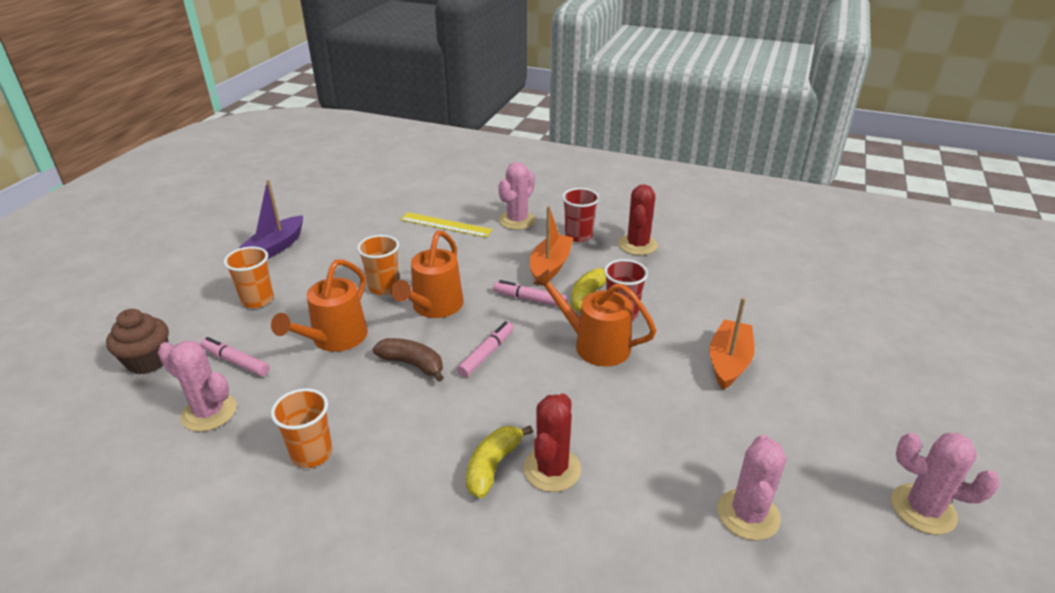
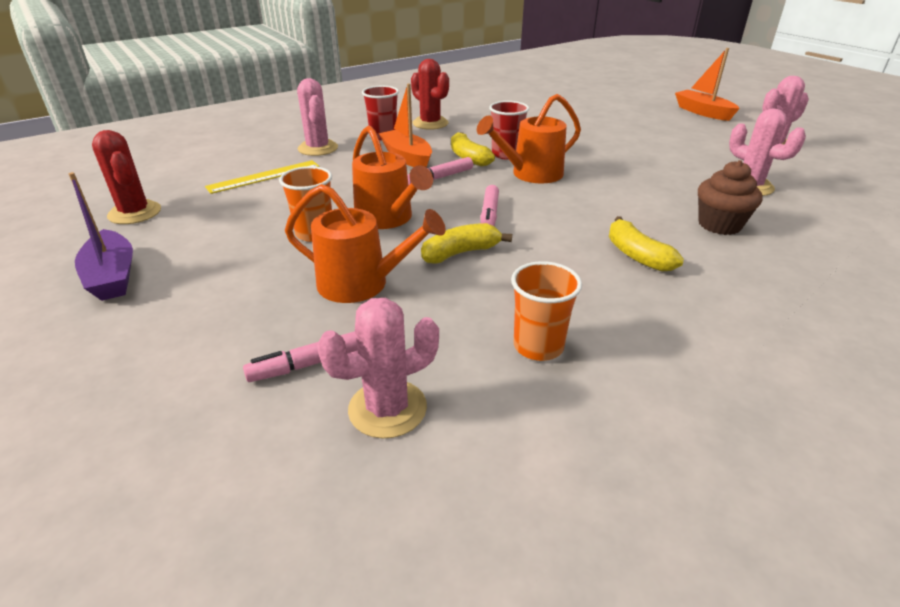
camera: 55 degrees left, 0 degrees up
brown cupcake [106,309,169,375] -> brown cupcake moved to [698,160,763,235]
orange cup [224,246,274,308] -> none
orange watering can [271,259,368,352] -> orange watering can turned 45 degrees counterclockwise [285,184,446,303]
brown banana [373,338,444,382] -> yellow banana [421,223,512,264]
pink marker [457,321,514,377] -> pink marker turned 150 degrees counterclockwise [480,185,499,226]
red cactus [523,393,581,492] -> red cactus moved to [92,130,161,224]
orange boat [709,297,755,390] -> orange boat moved to [675,48,740,121]

